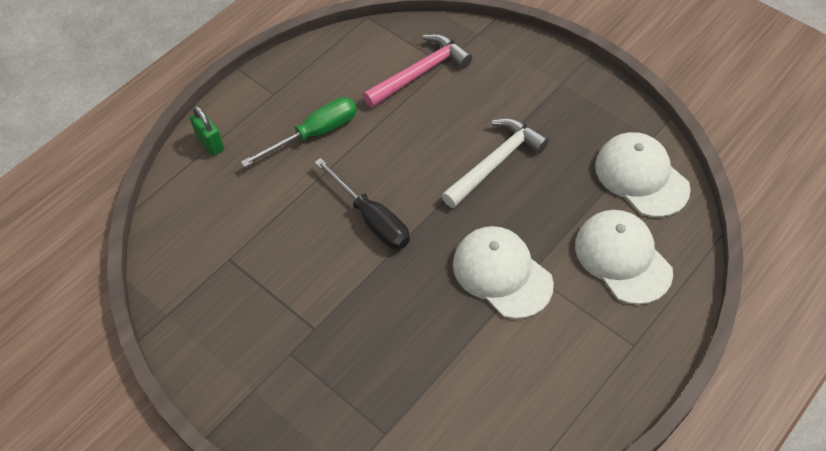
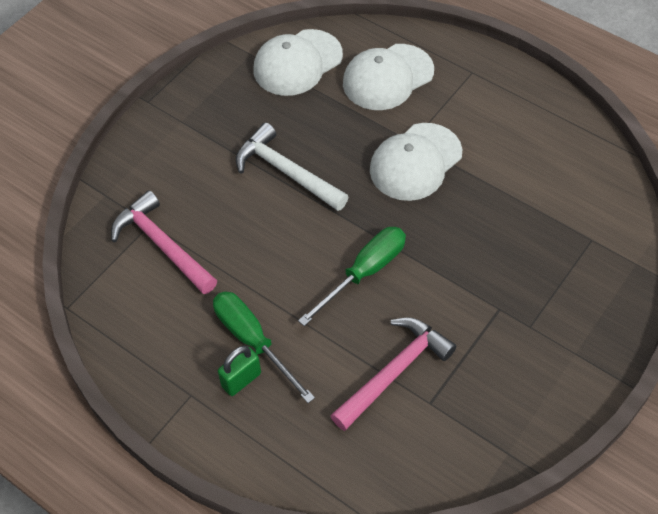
camera: 95 degrees left, 0 degrees up
green padlock [190,106,224,156] -> green padlock moved to [218,346,261,396]
black screwdriver [314,158,410,249] -> green screwdriver [298,227,406,326]
none -> pink hammer [330,317,456,431]

